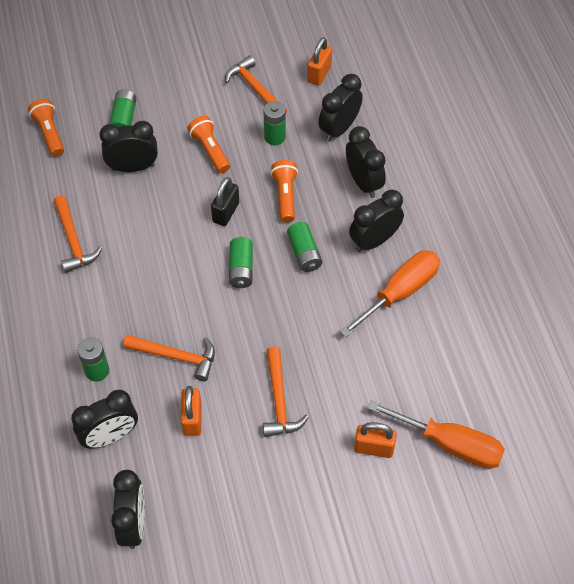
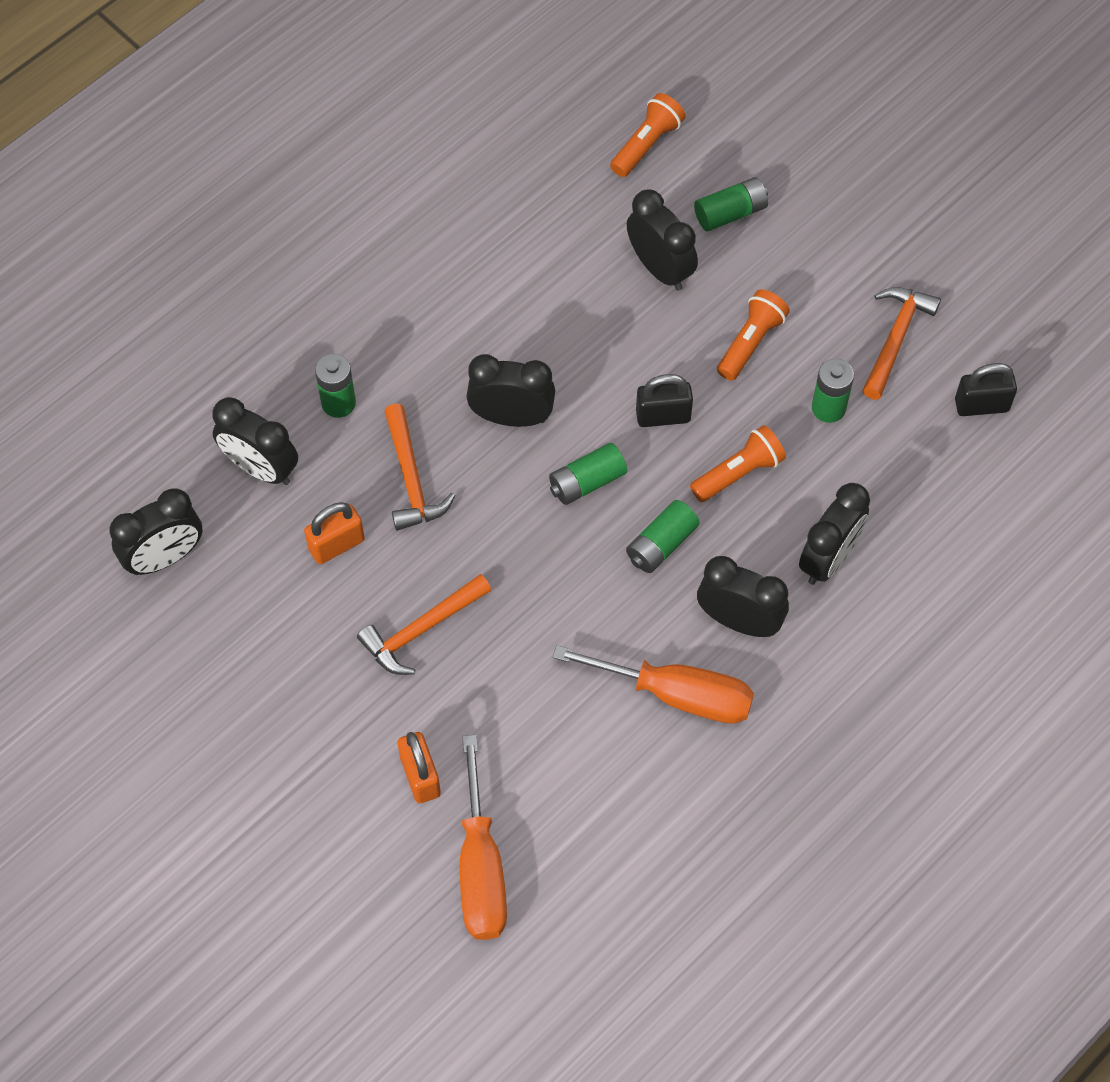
camera: 60 degrees right, 5 degrees up
orange hammer [54,195,102,273] -> none
orange padlock [307,37,332,86] -> black padlock [955,363,1017,416]
black clock [319,74,363,142] -> black clock moved to [466,354,555,427]

